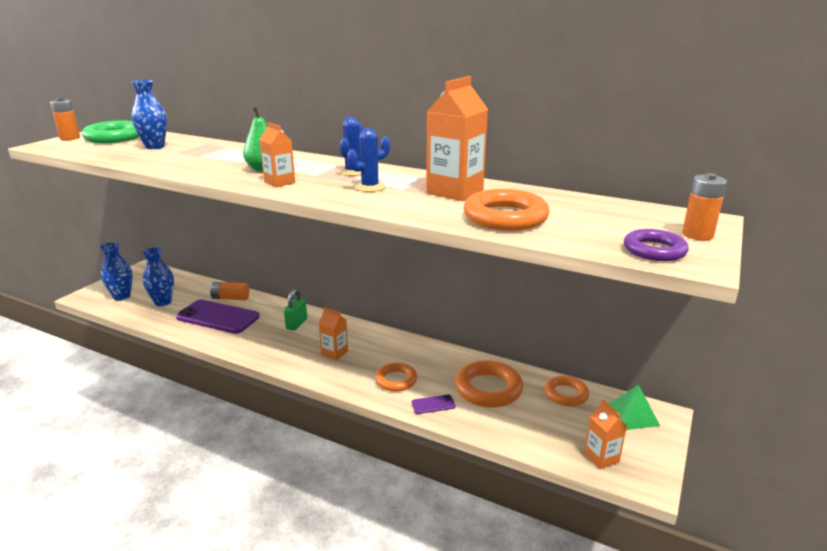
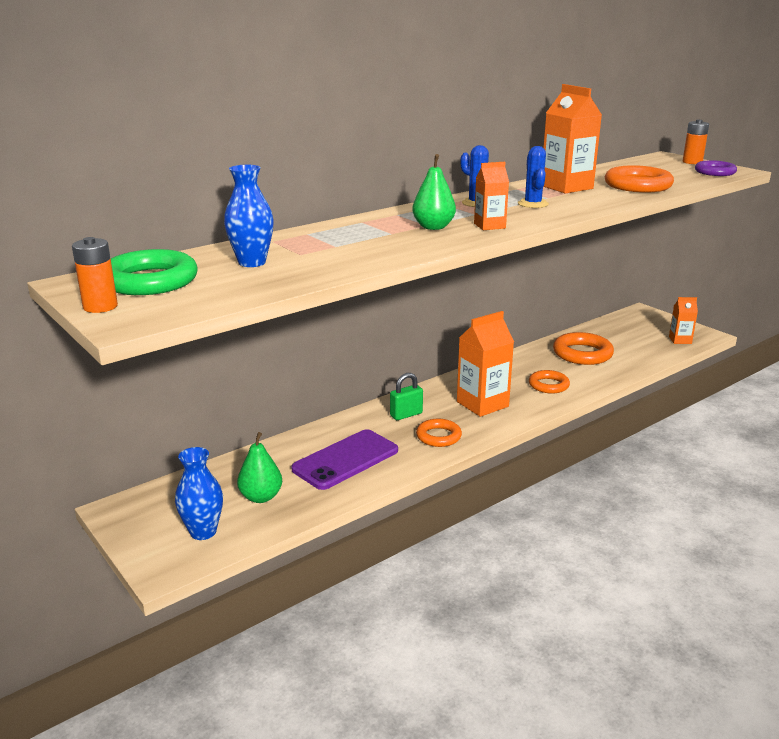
camera: 65 degrees left, 0 degrees up
blue vase [142,247,174,306] -> green pear [237,432,282,503]
orange battery [210,282,249,300] -> none
green padlock [284,289,307,331] -> green padlock turned 75 degrees counterclockwise [390,373,423,420]
orange carton [319,307,348,360] -> orange carton [457,311,514,417], size x1.79
purple phone [412,394,456,414] -> none
orange ring [545,376,589,406] -> orange ring moved to [416,419,462,447]
green pyramid [608,385,660,430] -> none

